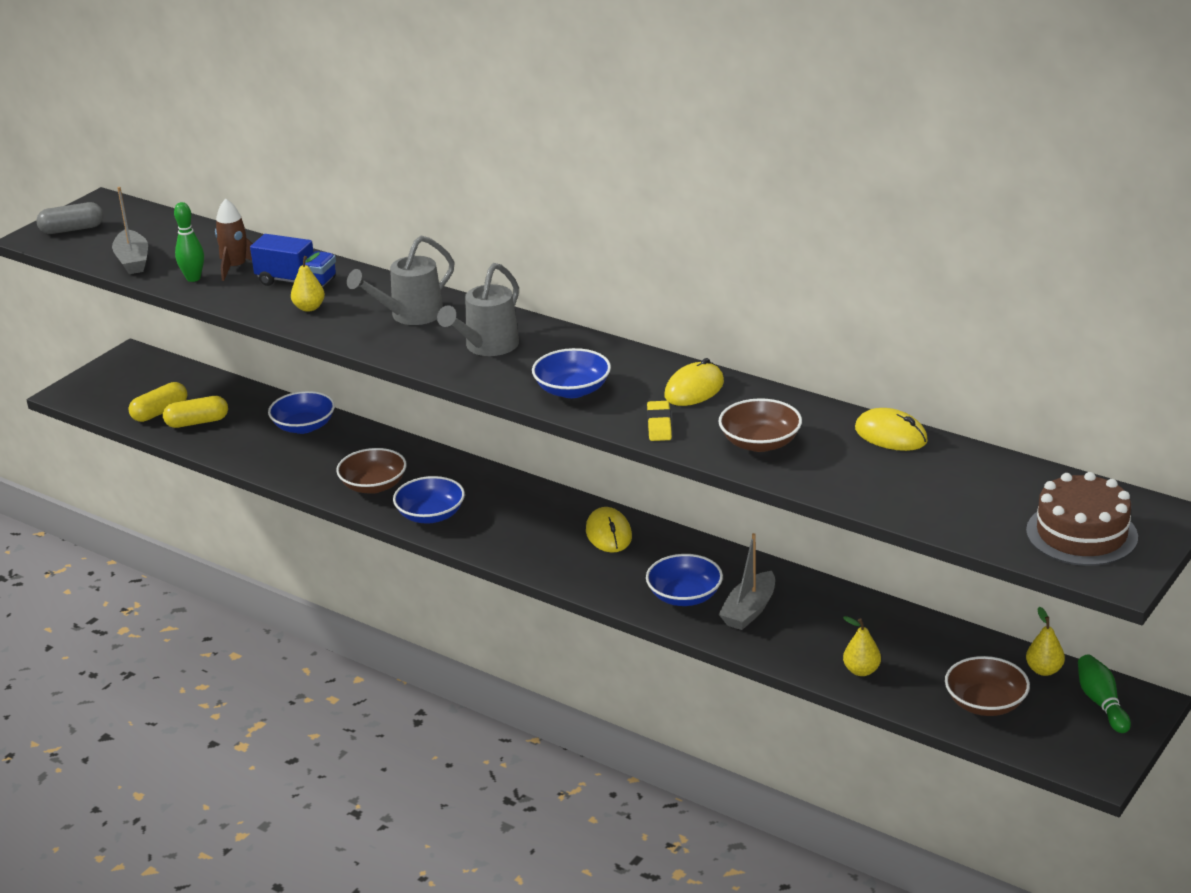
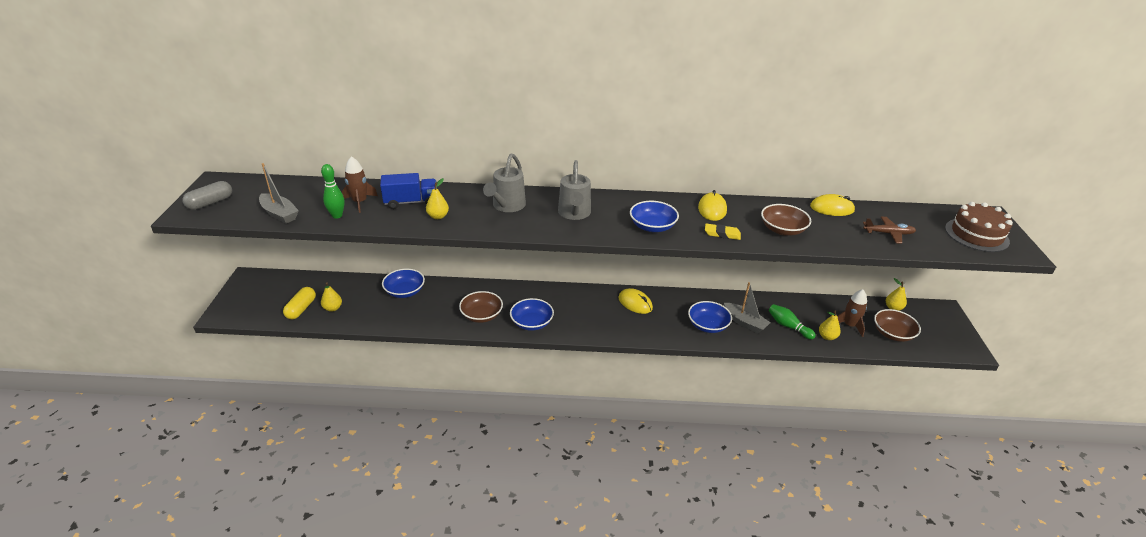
camera: 35 degrees left, 5 degrees up
yellow capsule [163,396,228,428] -> yellow pear [321,282,342,312]
yellow eraser [647,401,672,441] -> yellow eraser turned 45 degrees counterclockwise [705,223,741,240]
grey boat [718,533,775,630] -> grey boat turned 45 degrees counterclockwise [724,282,771,333]
green bowling pin [1078,655,1131,733] -> green bowling pin moved to [769,304,816,340]
none -> brown rocket [837,289,867,337]
none -> brown plane [863,217,916,244]

